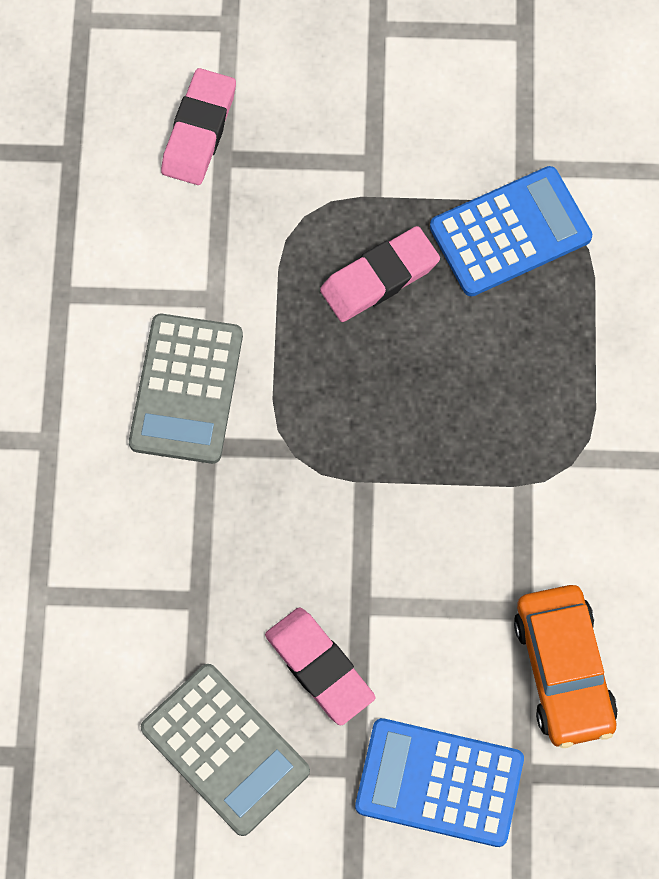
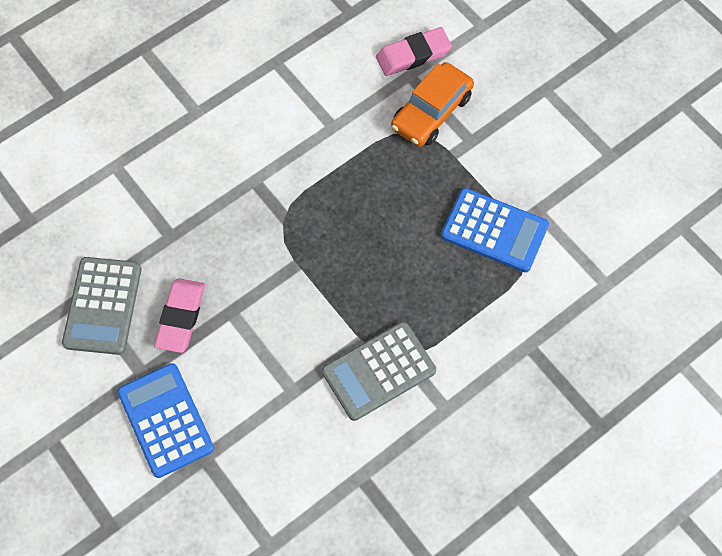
camera: 50 degrees right, 5 degrees down
grey calculator [129,314,243,464] -> grey calculator moved to [322,322,436,421]
pink eraser [320,226,440,322] -> none
orange car [514,585,618,748] -> orange car moved to [391,62,474,147]

